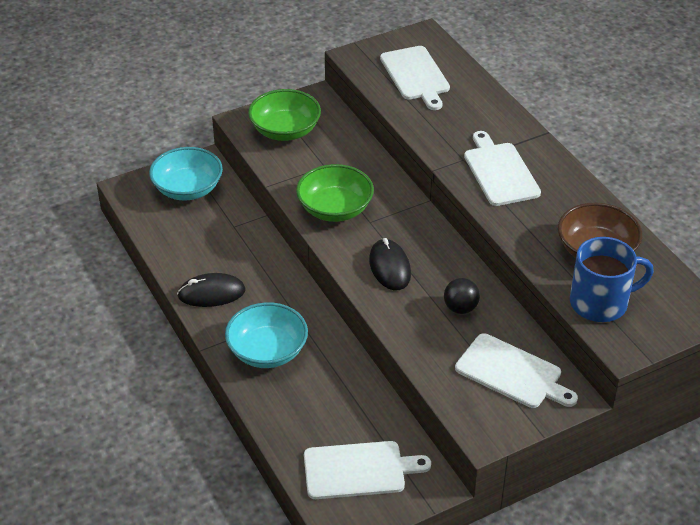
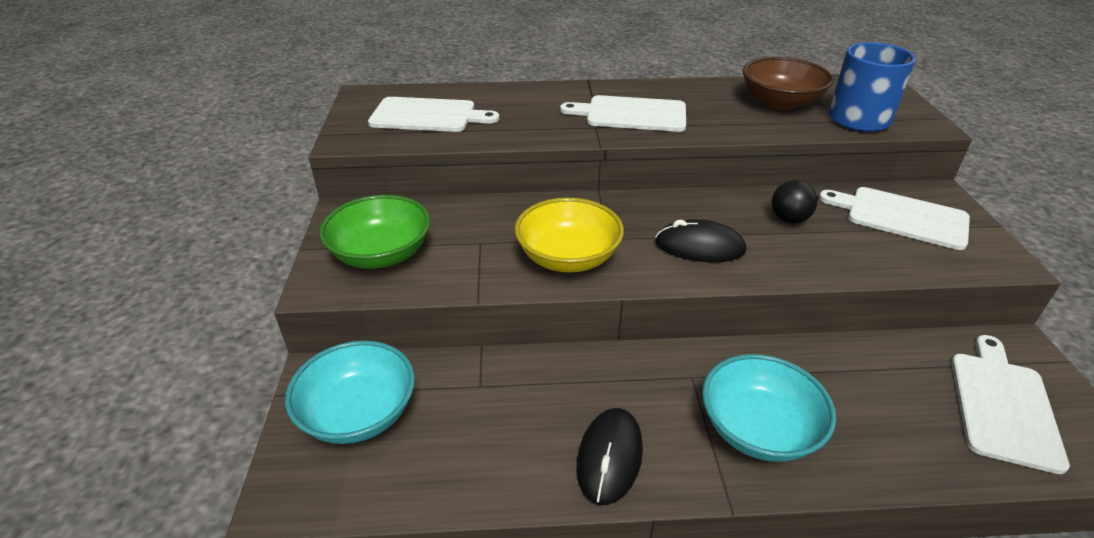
camera: 65 degrees left, 5 degrees down
green bowl [296,164,374,222] -> yellow bowl [515,198,624,272]
white cutting board [455,333,578,408] -> white cutting board turned 120 degrees counterclockwise [819,187,970,250]

